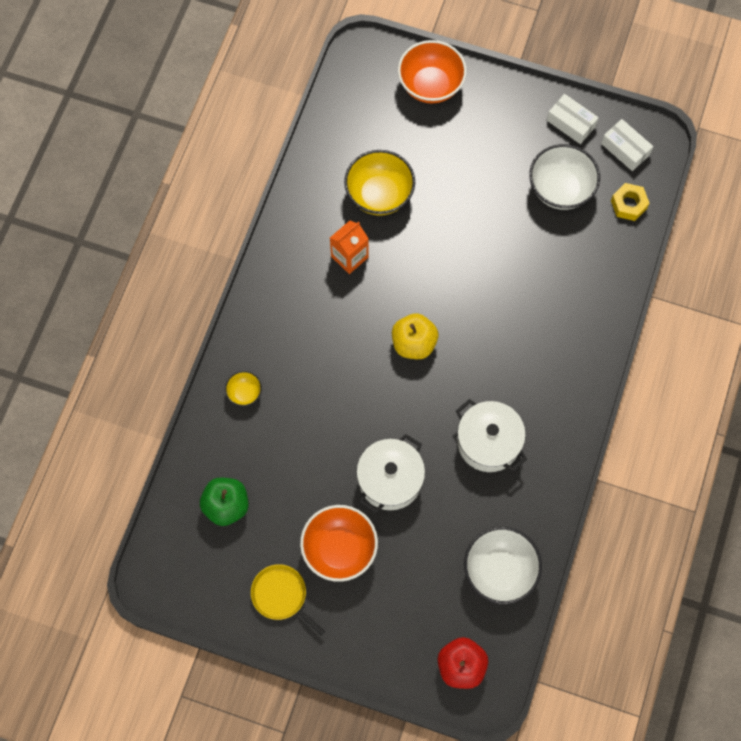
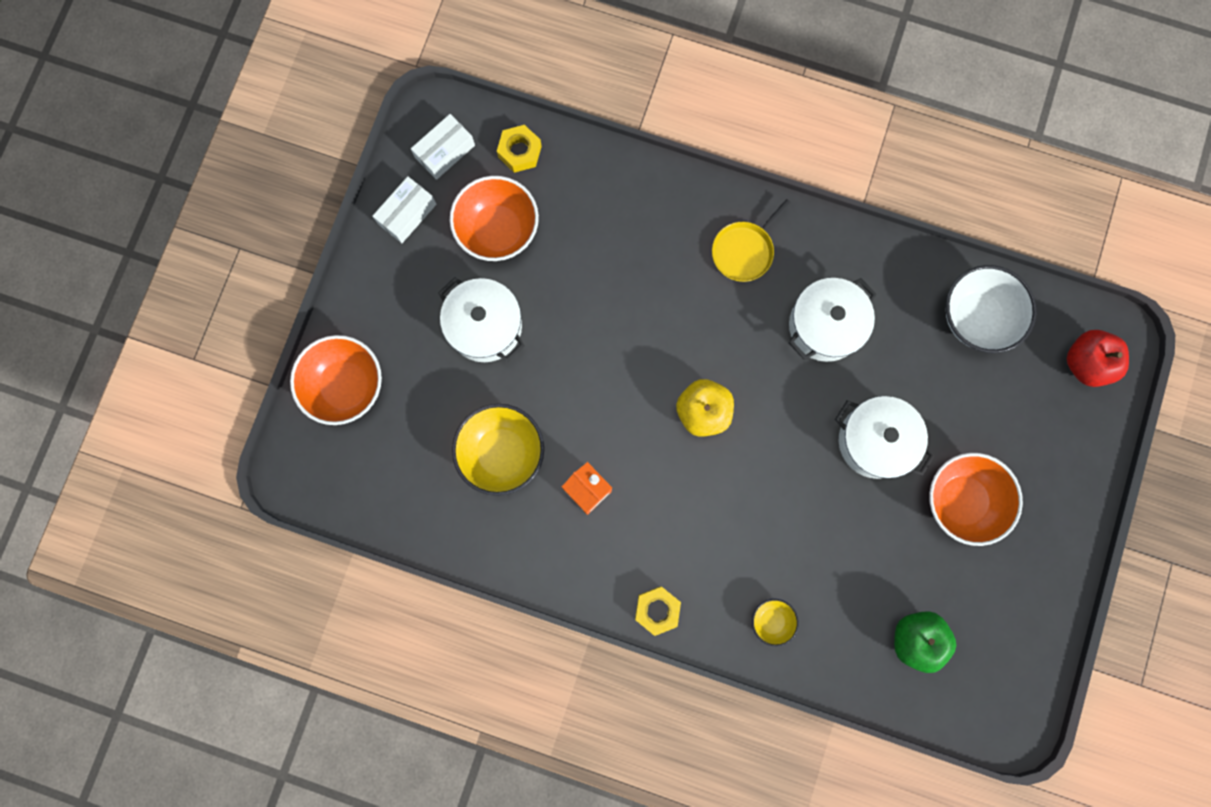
camera: 90 degrees left, 10 degrees up
yellow pan [251,564,325,636] -> yellow pan moved to [712,199,792,282]
white bowl [529,144,600,210] -> orange bowl [450,176,539,261]
none -> white pot [439,277,525,362]
none -> yellow nut [635,586,681,636]

